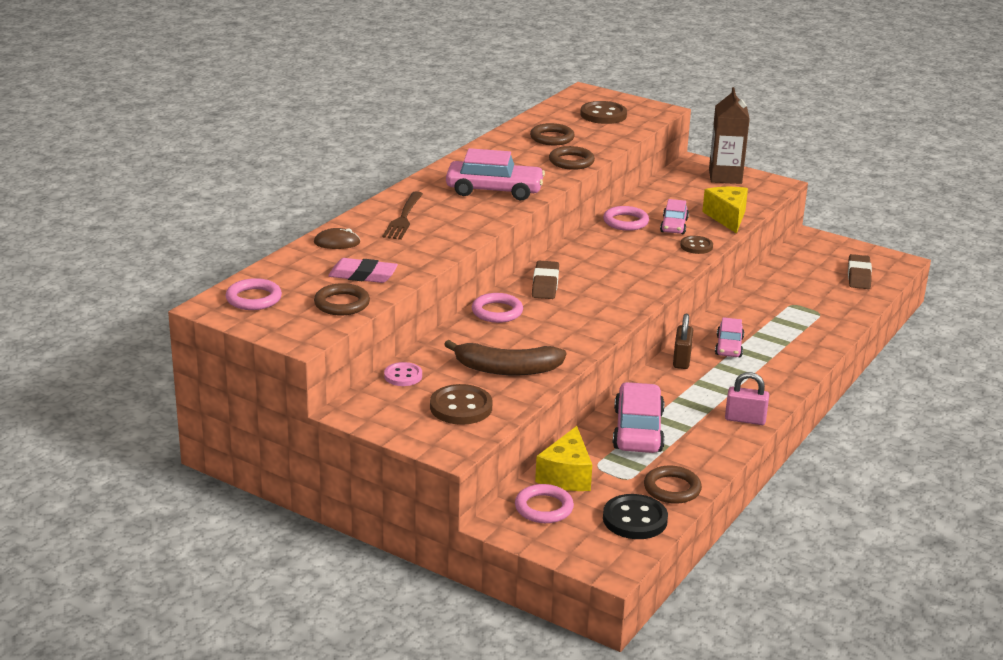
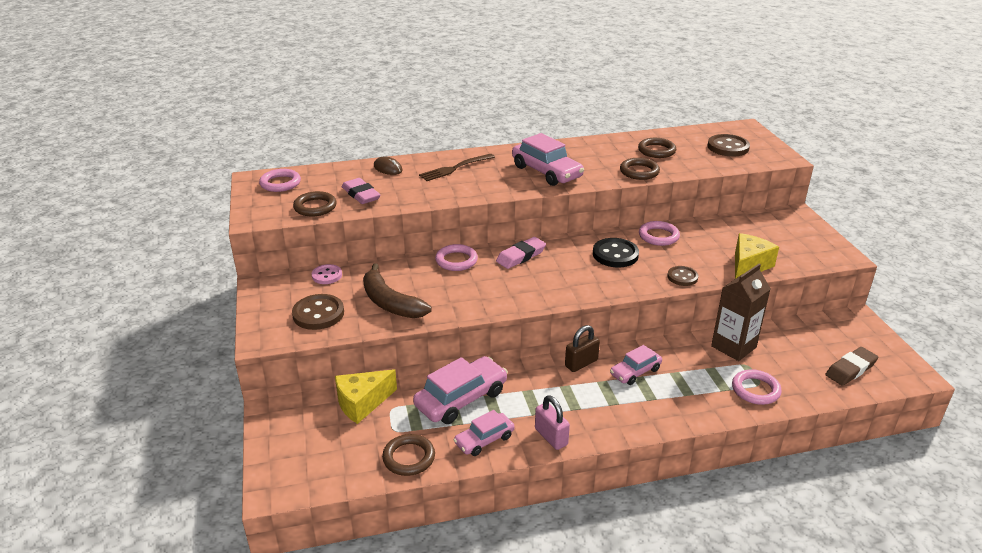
camera: 45 degrees right, 5 degrees up
pink ring [515,484,574,523] -> pink ring moved to [732,369,782,405]
brown eraser [532,261,559,299] -> pink eraser [496,237,546,269]
black button [603,494,668,539] -> black button moved to [593,238,639,267]
pink car [660,199,689,234] -> pink car moved to [453,410,515,456]
brown carton [709,87,750,184] -> brown carton moved to [711,264,771,361]

